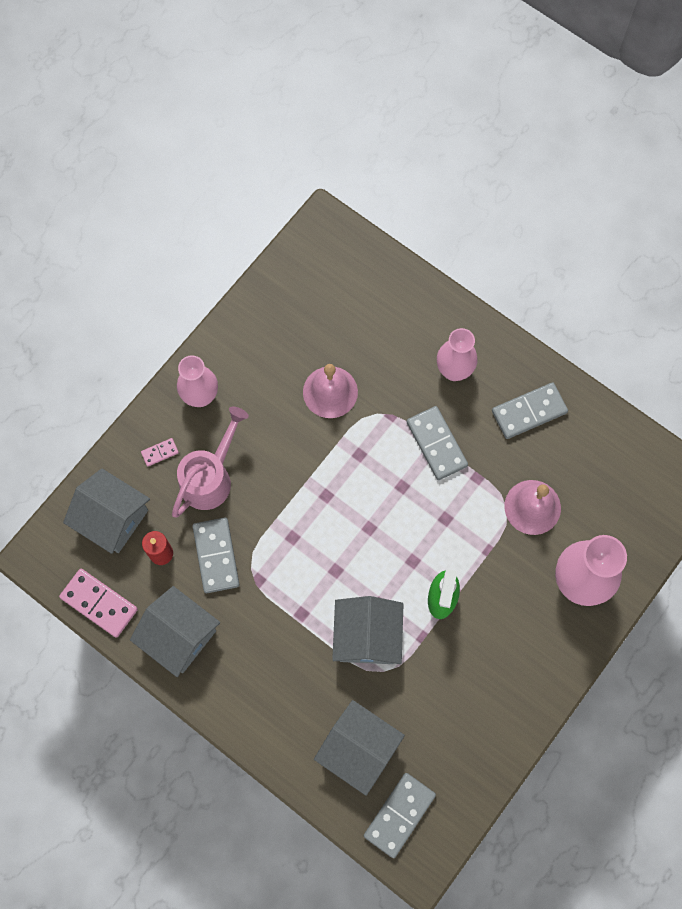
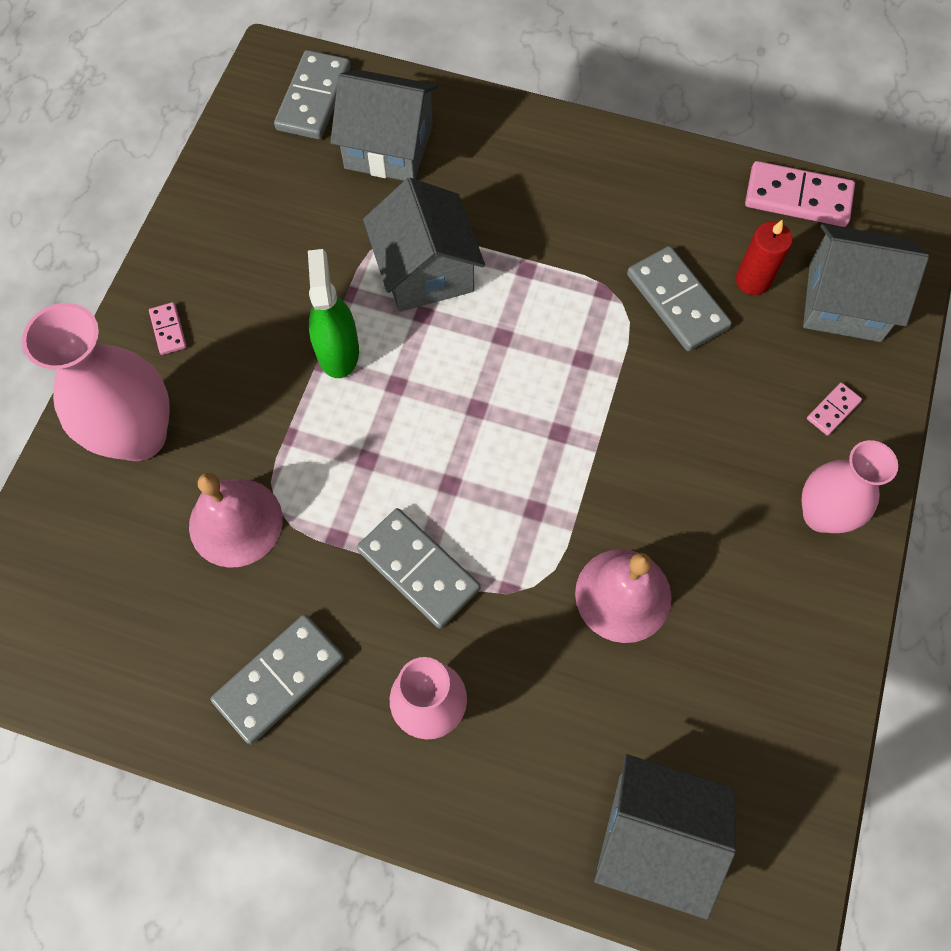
camera: 160 degrees right, 5 degrees down
grey house [130,586,220,677] -> grey house moved to [594,754,736,919]
pink watering can [172,406,249,518] -> none
none -> pink domino [149,302,187,355]

